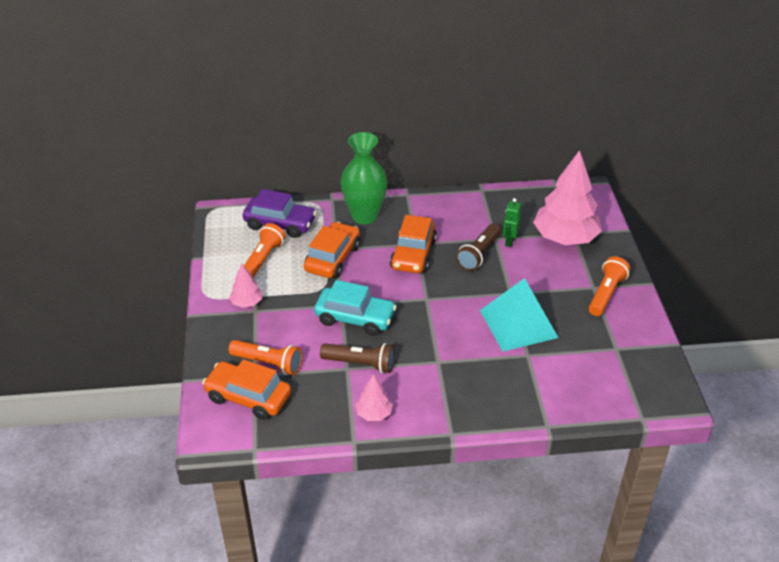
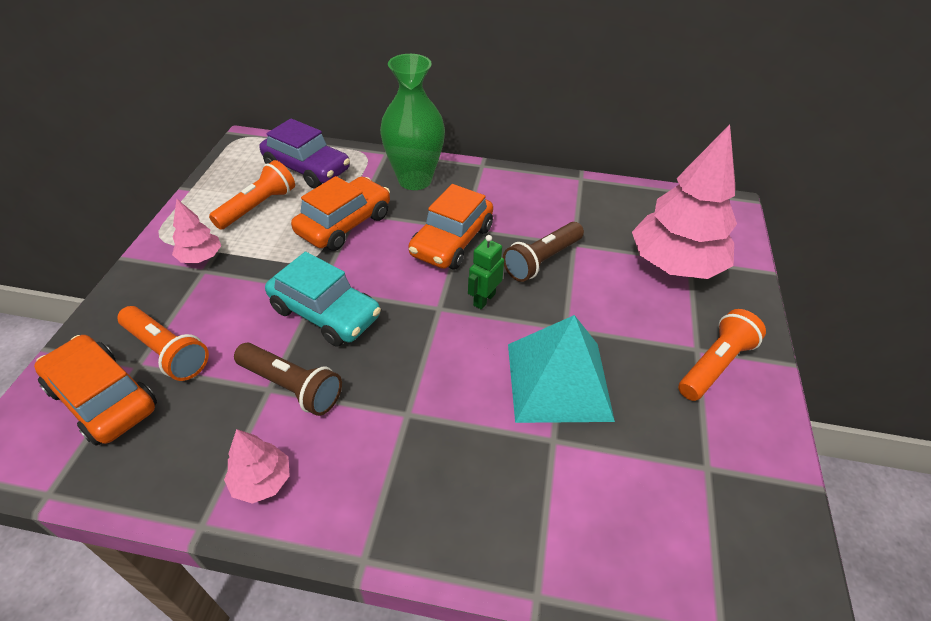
camera: 15 degrees right, 5 degrees up
green robot [503,198,521,247] -> green robot moved to [468,235,504,309]

